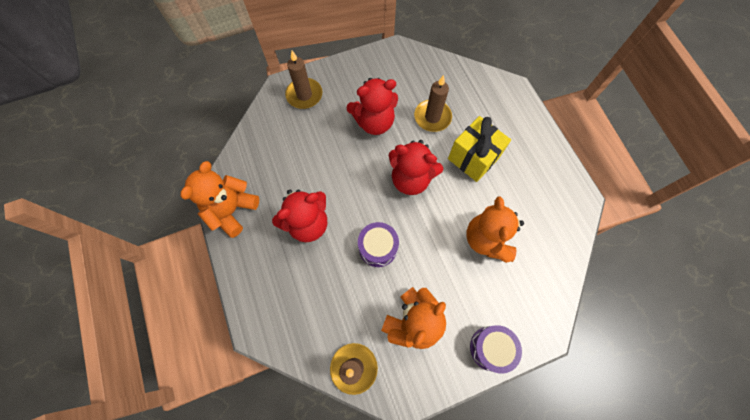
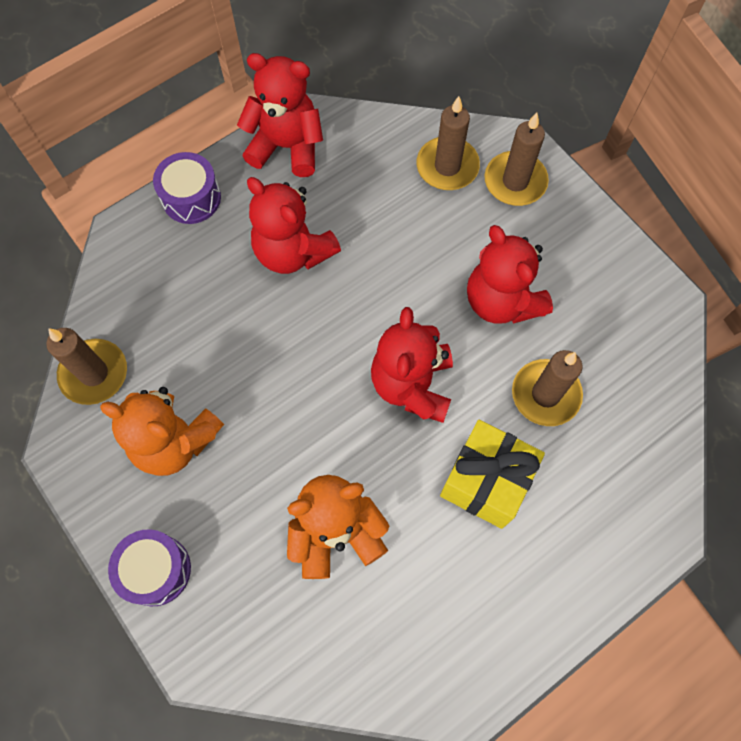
camera: 75 degrees right, 0 degrees up
orange teddy bear [181,161,259,238] -> red teddy bear [237,53,323,177]
purple drum [358,222,399,267] -> purple drum moved to [153,152,221,224]
none -> brown candle [416,96,480,190]

